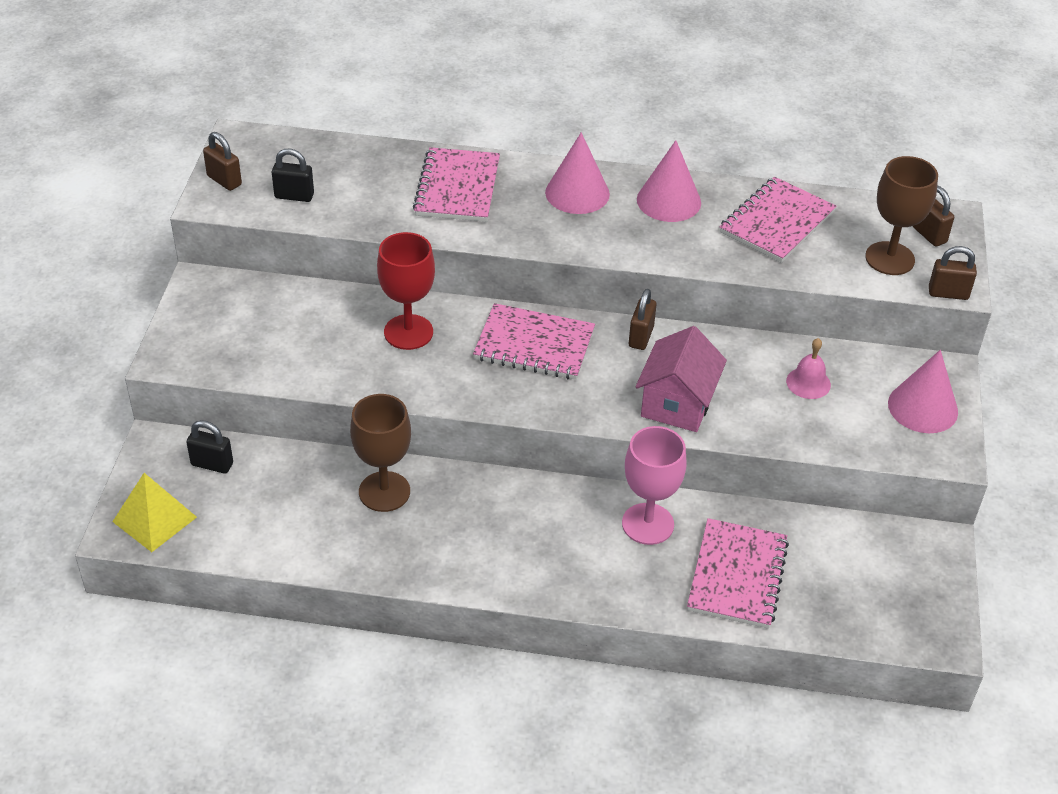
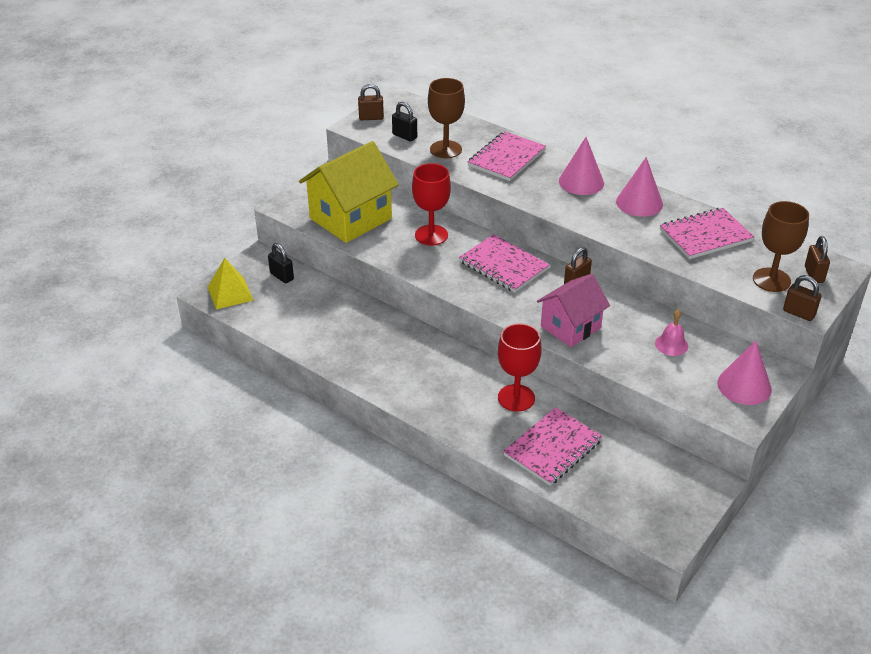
camera: 30 degrees right, 5 degrees down
brown padlock [203,132,242,191] -> brown padlock turned 75 degrees counterclockwise [358,84,384,120]
brown goblet [350,394,411,512] -> brown goblet moved to [428,78,465,158]
pink goblet [622,426,687,545] -> red goblet [498,323,542,412]
none -> yellow house [299,141,399,243]

